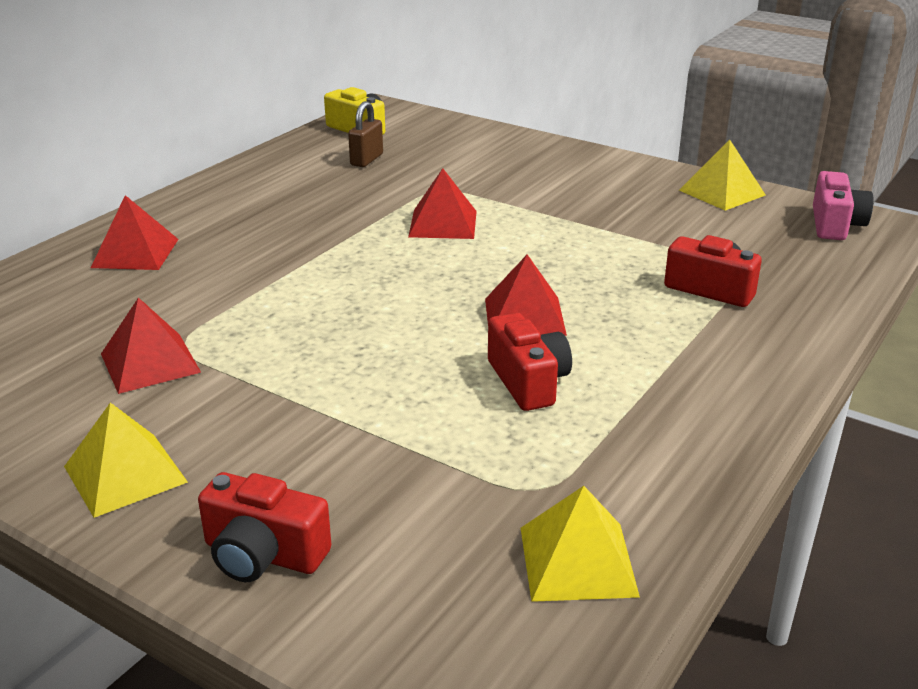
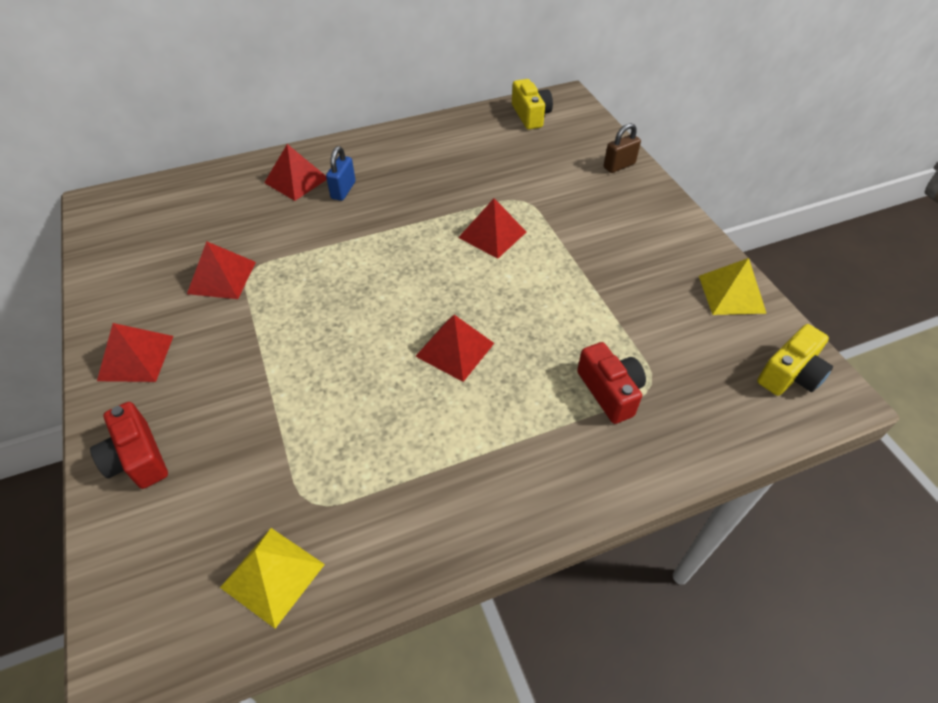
camera: 35 degrees right, 20 degrees up
yellow pyramid [64,403,188,518] -> red pyramid [97,323,174,382]
brown padlock [348,101,383,167] -> brown padlock moved to [604,123,641,173]
red camera [488,313,572,411] -> none
pink camera [813,171,873,240] -> yellow camera [757,324,833,396]
none -> blue padlock [326,146,356,201]

